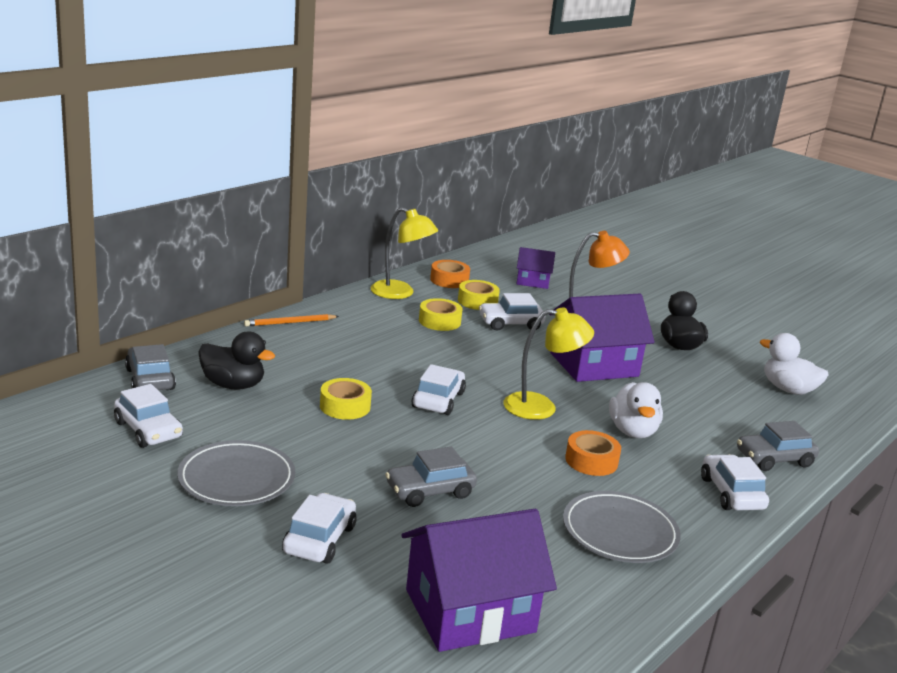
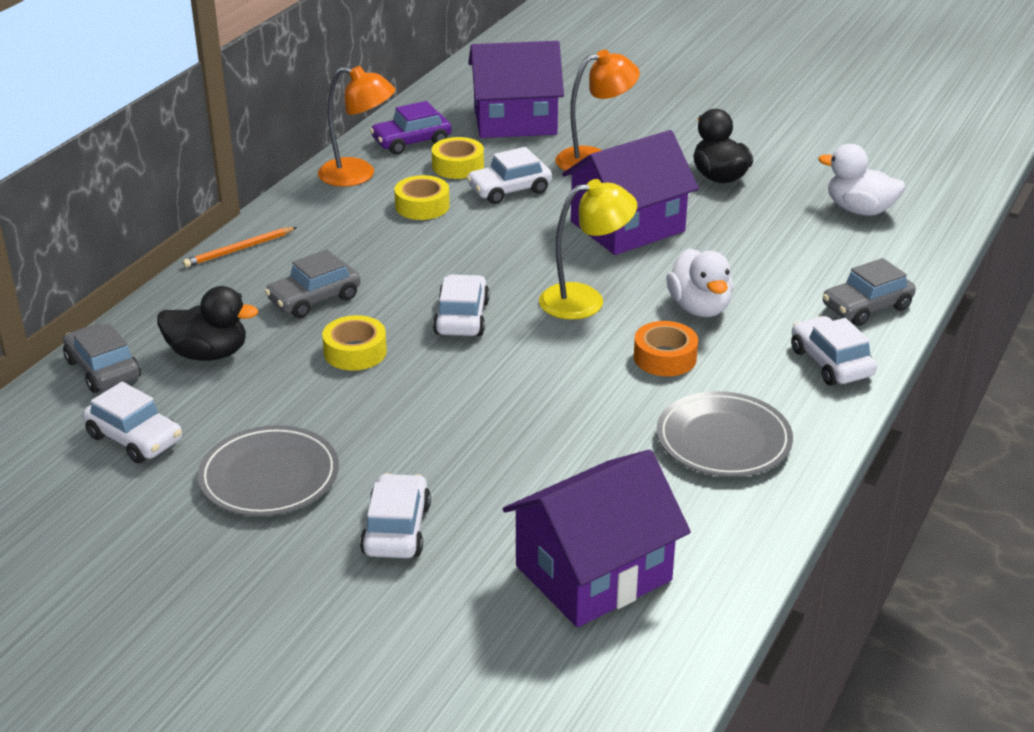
camera: 10 degrees left, 10 degrees up
yellow lamp [370,207,438,299] -> orange lamp [318,66,395,187]
grey car [385,447,477,507] -> grey car moved to [265,249,361,318]
orange tape [430,260,470,288] -> purple car [370,101,451,154]
purple house [517,247,555,289] -> purple house [468,41,564,138], size x1.88

